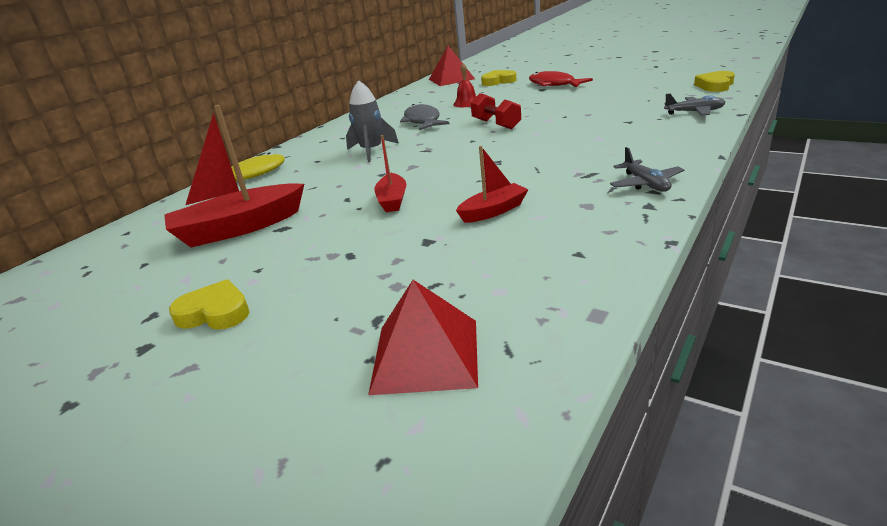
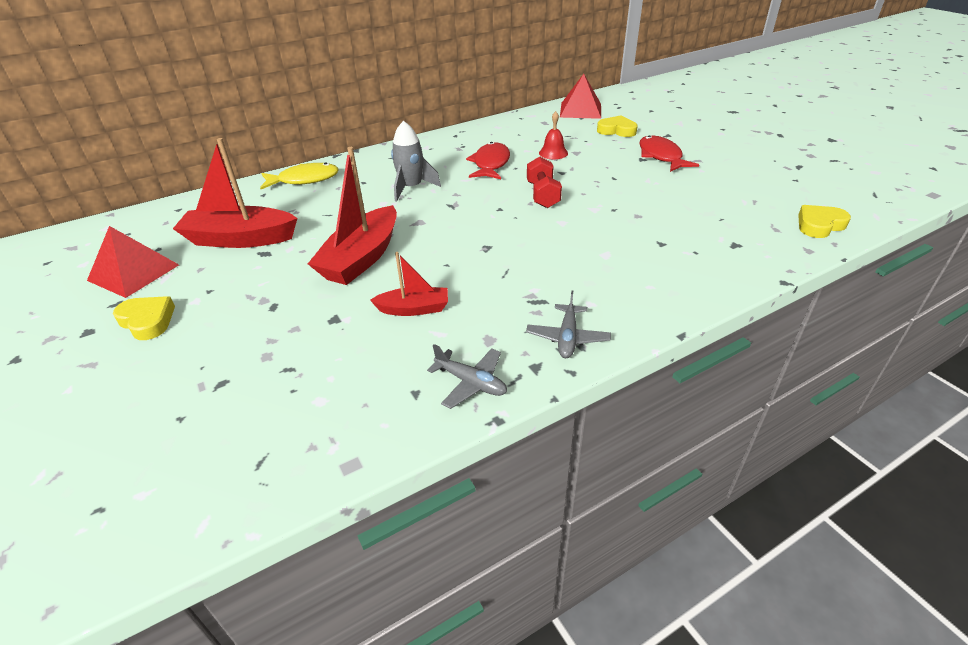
camera: 25 degrees right, 10 degrees up
red pyramid [368,280,478,395] -> red pyramid moved to [87,226,179,298]
red boat [374,135,406,212] -> red boat [308,147,397,285], size x1.81
grey fish [400,104,449,130] -> red fish [466,142,510,179]
grey plane [664,94,726,115] -> grey plane moved to [427,344,507,409]

